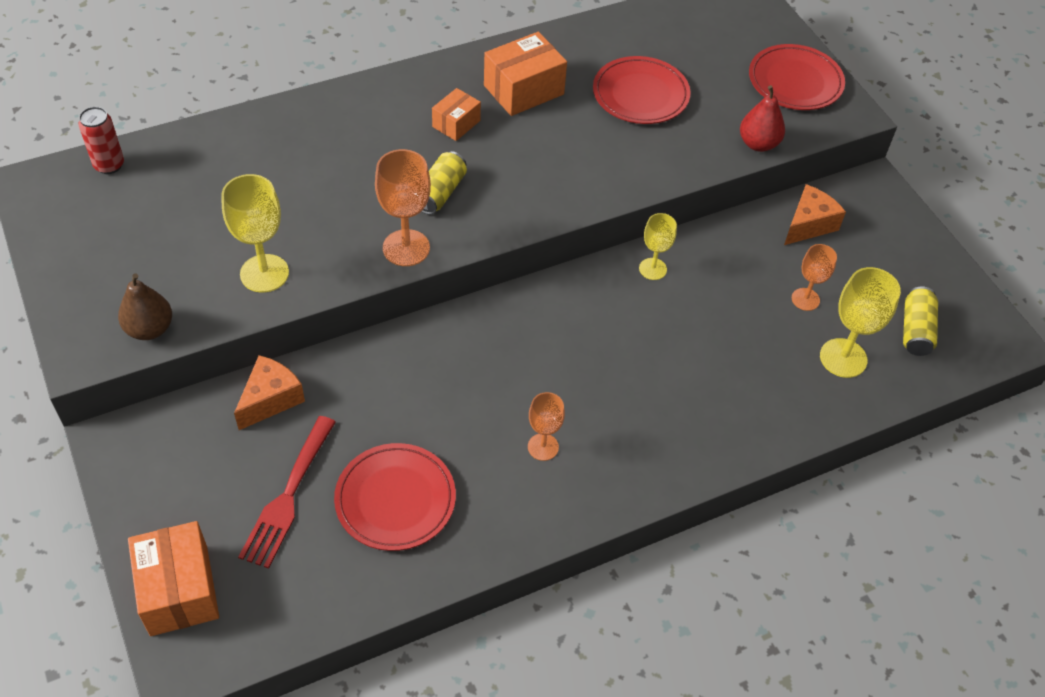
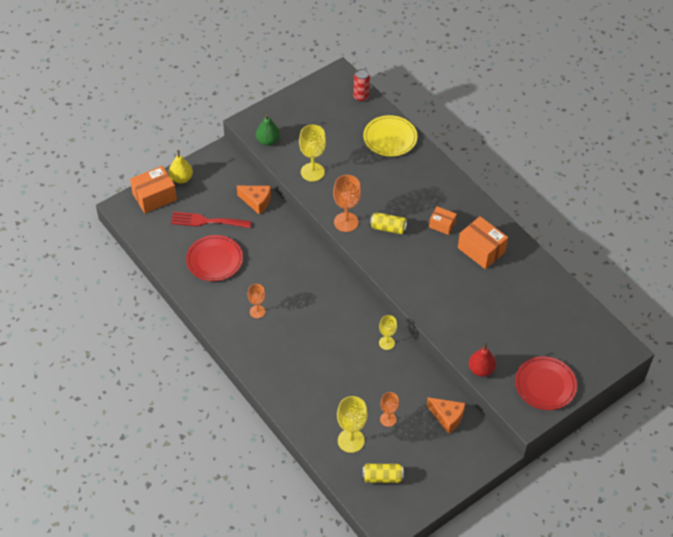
camera: 80 degrees right, 0 degrees up
brown pear [118,274,172,340] -> green pear [256,114,280,146]
red plate [593,56,690,124] -> none
none -> yellow pear [169,150,193,184]
none -> yellow plate [363,115,417,157]

